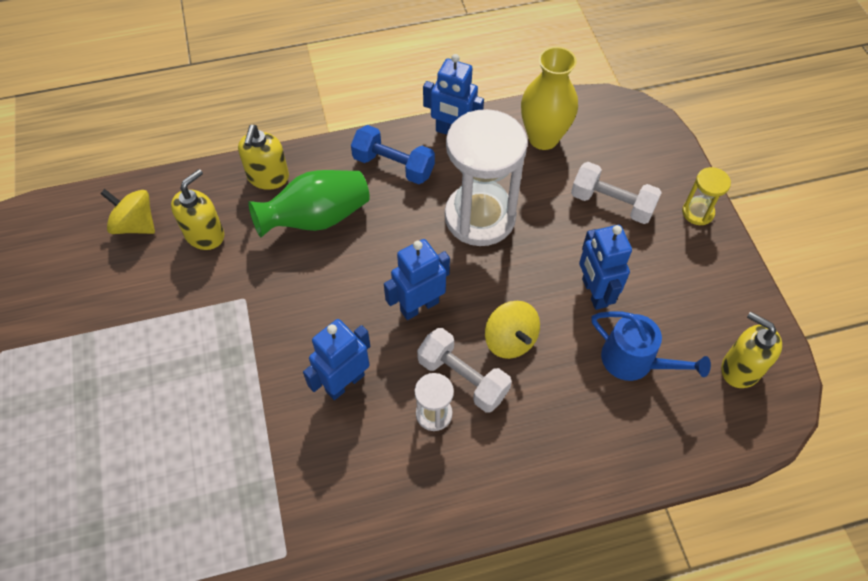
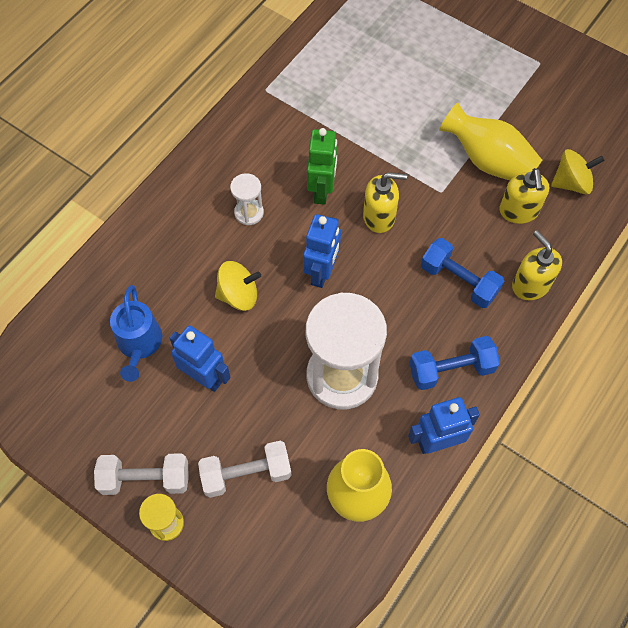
camera: 140 degrees right, 5 degrees up
green vase [248,170,370,237] -> blue dumbbell [421,238,505,308]
blue robot [303,319,370,400] -> green robot [307,128,337,205]
white dumbbell [417,328,512,413] -> white dumbbell moved to [94,453,189,495]
yellow spinning top [485,301,540,359] -> yellow spinning top turned 150 degrees clockwise [215,261,261,311]
blue watering can [592,311,711,381] -> blue watering can turned 90 degrees counterclockwise [110,285,162,382]
yellow soap dispenser [721,312,782,388] -> yellow soap dispenser moved to [363,172,407,233]
none -> yellow vase [439,102,542,180]

